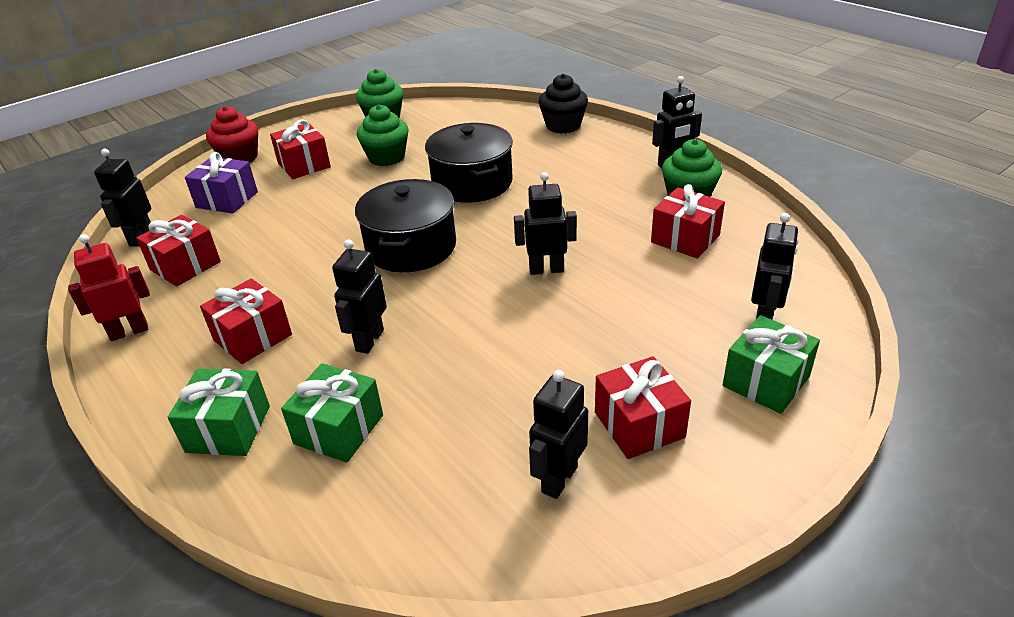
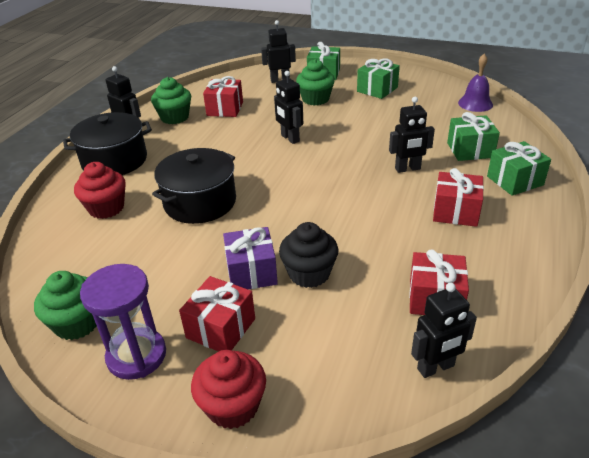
camera: 120 degrees left, 0 degrees up
red robot [68,234,150,341] -> none
purple gift [185,152,258,214] -> purple gift moved to [223,227,278,289]
black pot [355,179,456,272] -> black pot moved to [63,112,152,175]
green cupcake [357,104,409,166] -> green cupcake moved to [296,59,335,106]
black robot [529,370,588,499] -> none
black cupcake [538,74,588,134] -> black cupcake moved to [279,222,338,288]
red gift [595,356,691,459] -> green gift [357,58,400,99]
none -> red cupcake [74,162,126,219]
none -> purple hourglass [80,264,166,380]
none -> purple bell [458,54,493,112]

